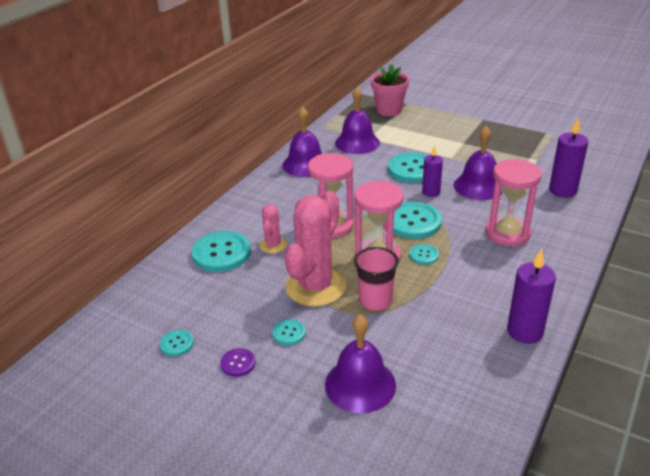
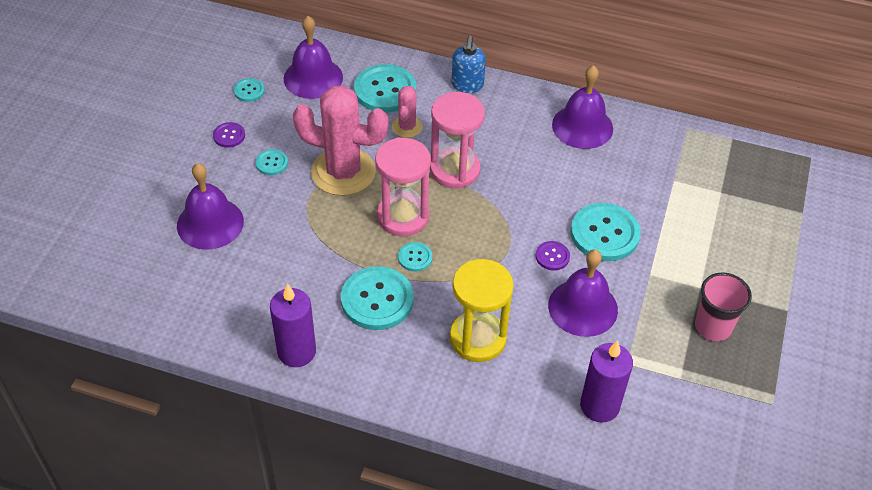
camera: 75 degrees right, 15 degrees up
pink cactus [259,204,287,253] -> pink cactus turned 75 degrees counterclockwise [392,86,422,138]
purple bell [335,87,380,154] -> purple bell moved to [284,16,343,99]
pink cup [354,247,399,311] -> pink cup moved to [695,272,752,341]
pink flower pot [371,64,409,116] -> none
turquoise button [393,201,442,239] -> turquoise button moved to [341,266,414,330]
purple candle [422,145,443,197] -> purple button [536,241,570,270]
pink hourglass [485,158,542,246] -> yellow hourglass [450,259,514,362]
none -> blue soap dispenser [451,35,486,93]

